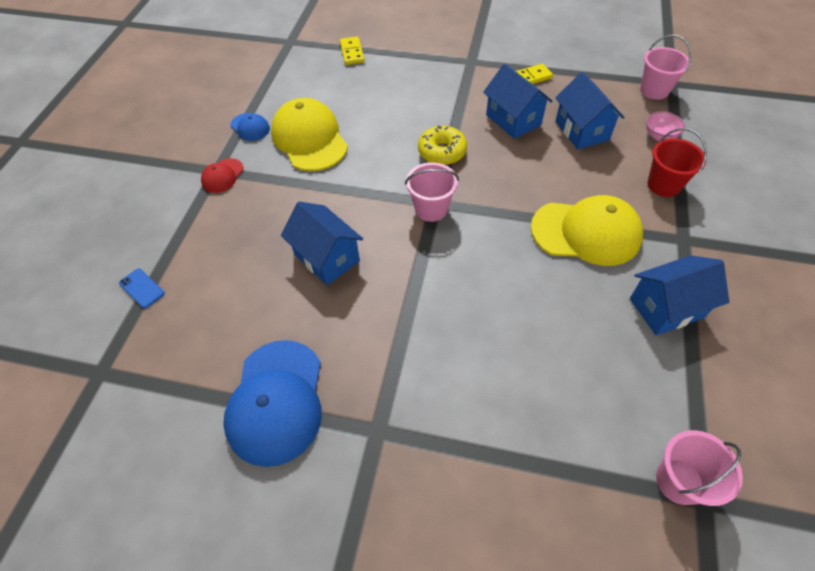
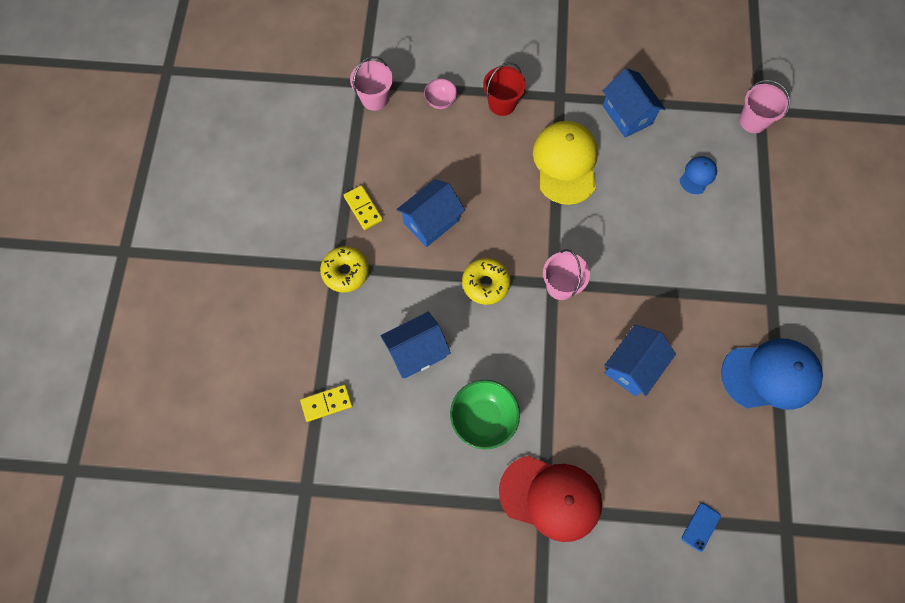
camera: 100 degrees left, 15 degrees up
red cap [201,158,244,193] -> red cap [499,456,602,542], size x2.08
blue cap [230,113,270,141] -> blue cap moved to [680,156,717,194]
yellow cap [271,98,348,171] -> green bowl [450,380,520,449]
blue house [555,72,625,149] -> blue house moved to [380,312,451,379]
none -> yellow donut [320,246,369,293]

